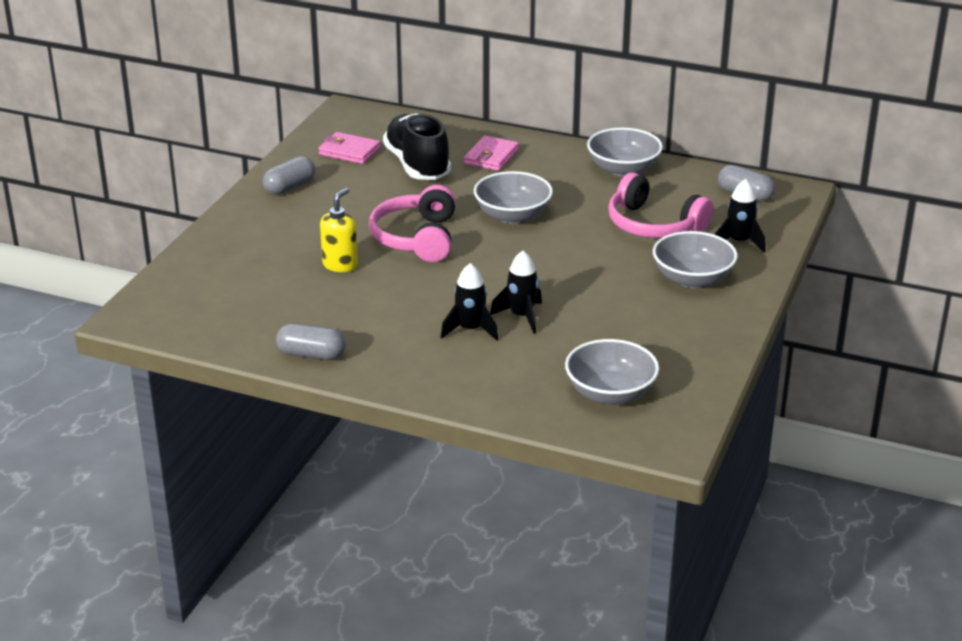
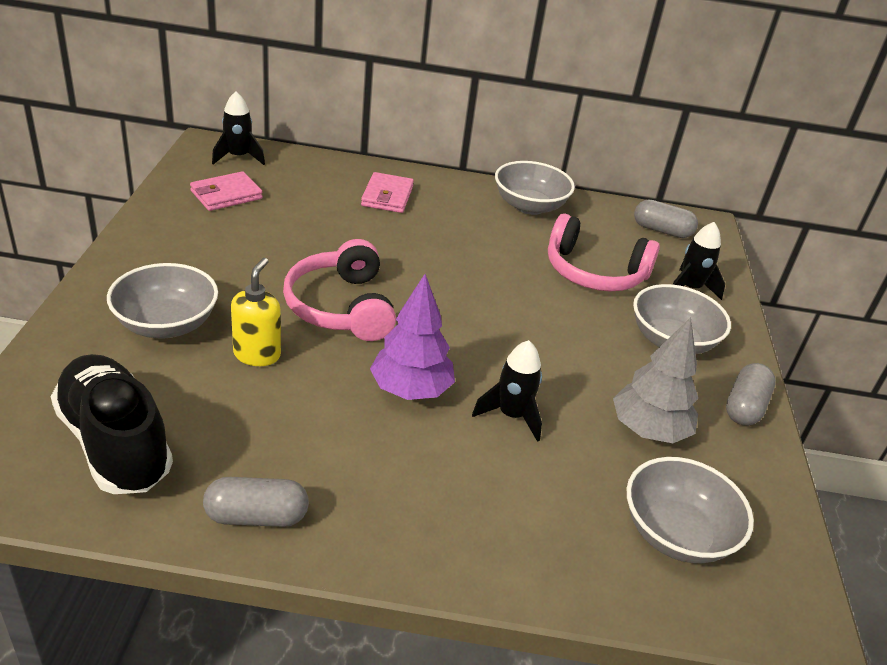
camera: 20 degrees left, 5 degrees up
grey capsule [263,156,315,195] -> grey capsule moved to [726,363,776,426]
pink wallet [318,132,381,164] -> pink wallet turned 45 degrees counterclockwise [190,171,263,211]
black shoe [383,113,451,180] -> black shoe moved to [51,354,173,494]
black rocket [441,263,498,341] -> black rocket moved to [212,91,265,165]
grey bowl [474,171,553,224] -> grey bowl moved to [107,263,218,338]
none -> purple tree [370,274,455,400]
none -> grey tree [613,317,698,443]

